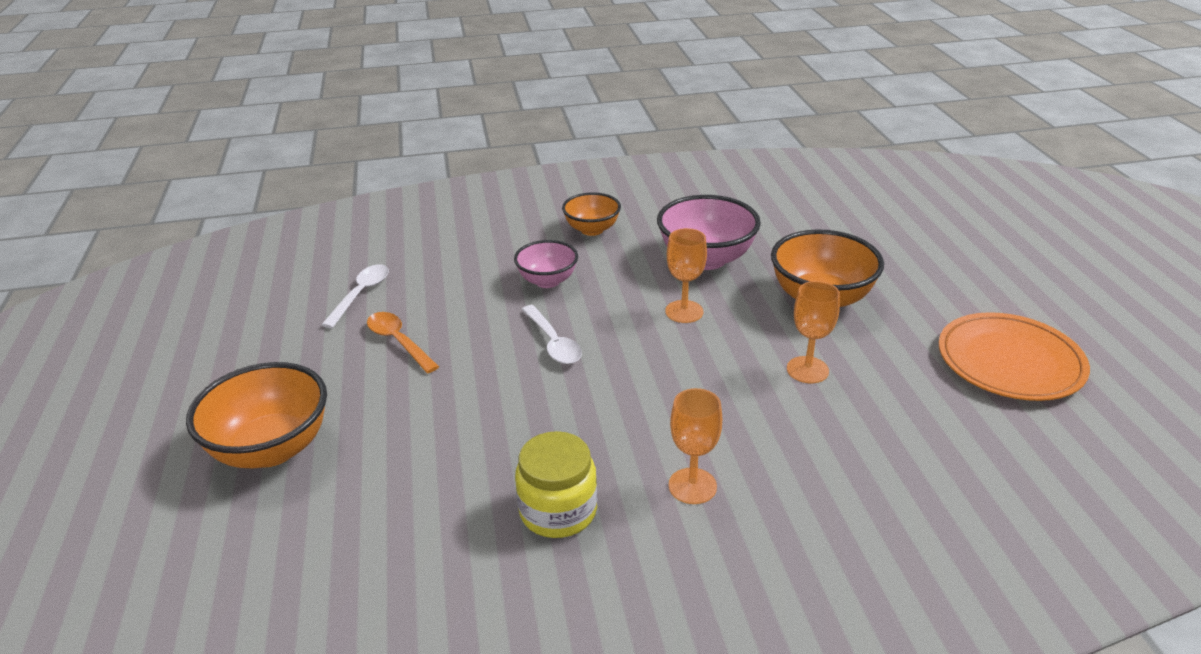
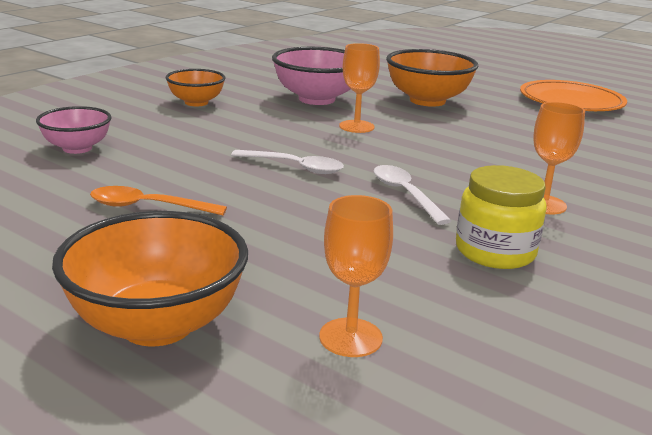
camera: 45 degrees left, 10 degrees down
white spoon [321,264,389,328] -> white spoon moved to [374,165,451,225]
pink bowl [514,240,578,288] -> pink bowl moved to [36,106,112,154]
orange goblet [787,281,840,383] -> orange goblet moved to [319,195,393,357]

